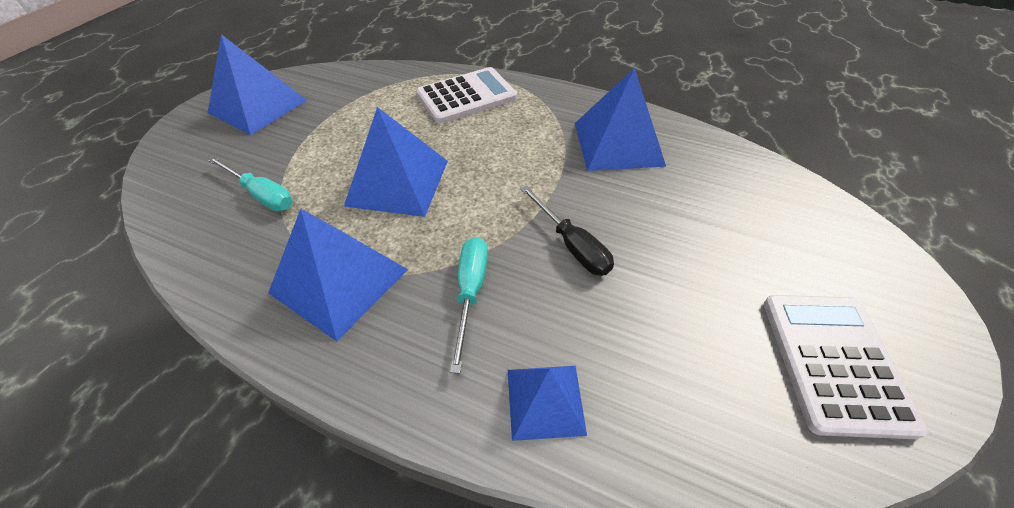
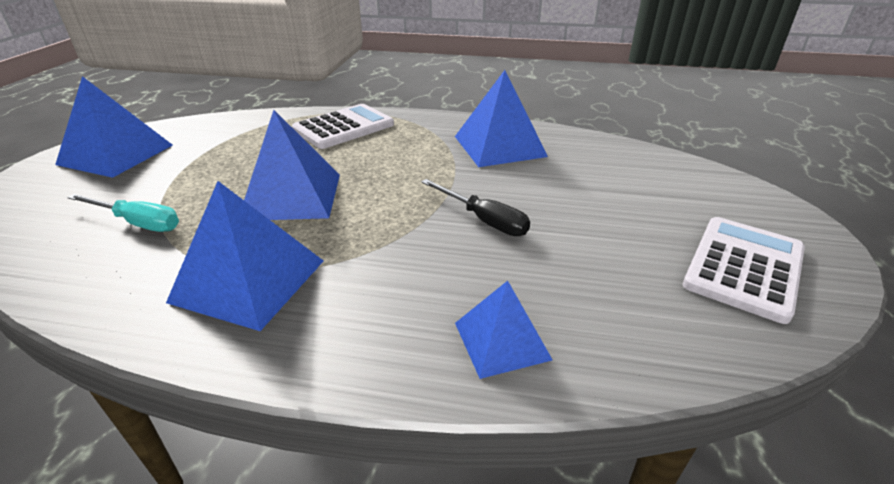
camera: 15 degrees left, 15 degrees down
turquoise screwdriver [450,237,488,374] -> none
white calculator [764,295,928,439] -> white calculator turned 45 degrees clockwise [683,217,805,324]

